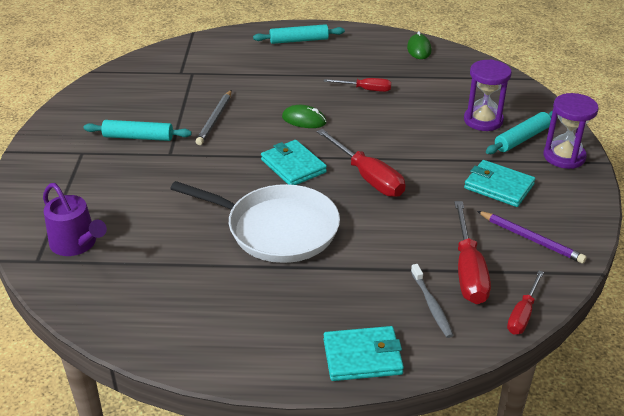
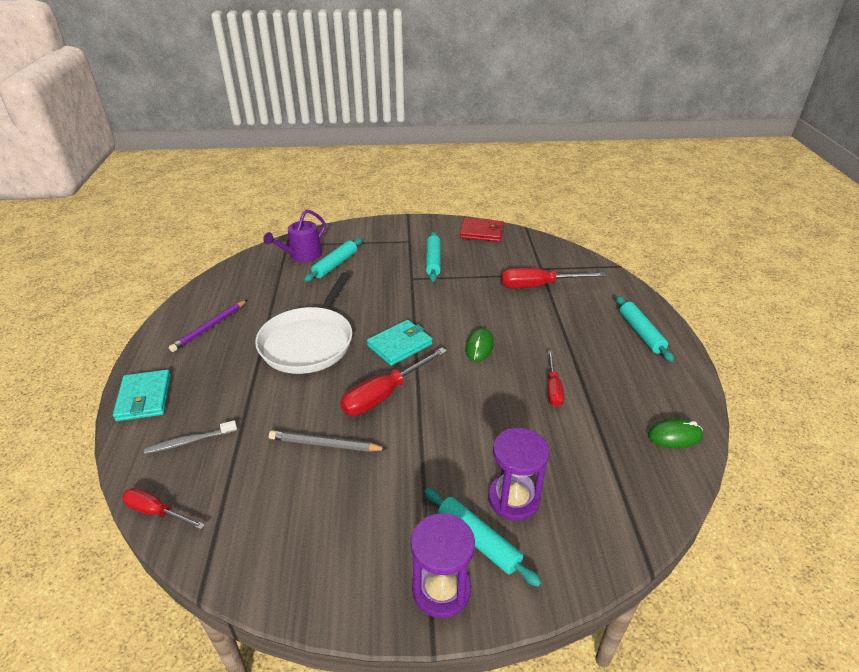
camera: 85 degrees right, 0 degrees up
grey pencil [196,90,232,145] -> grey pencil moved to [269,430,387,452]
red screwdriver [454,201,491,304] -> red screwdriver moved to [501,268,606,288]
turquoise wallet [464,160,535,207] -> none
purple pencil [477,211,587,264] -> purple pencil moved to [169,300,247,352]
none -> turquoise rolling pin [304,238,363,282]
none -> red wallet [460,218,504,242]

